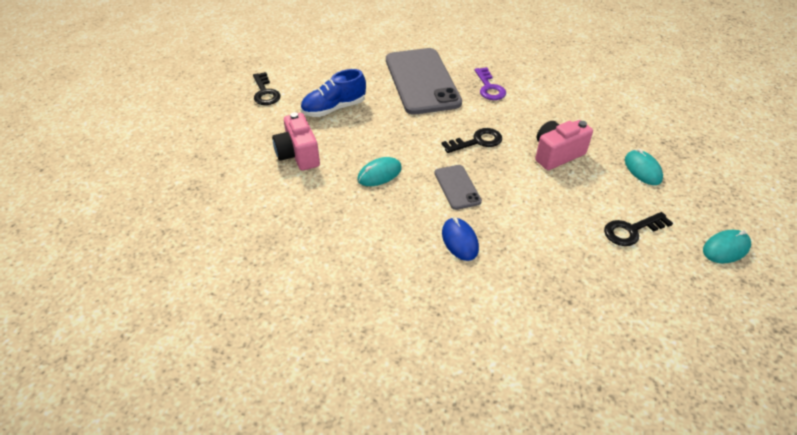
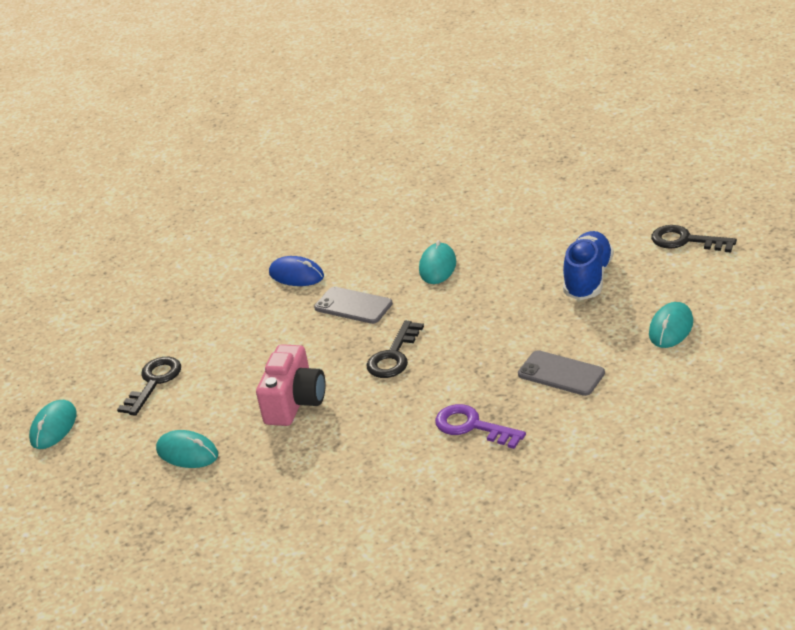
camera: 140 degrees right, 10 degrees down
pink camera [272,112,320,171] -> none
grey phone [386,48,462,115] -> grey phone [518,350,605,396], size x0.46
none -> turquoise mouse [649,302,693,348]

